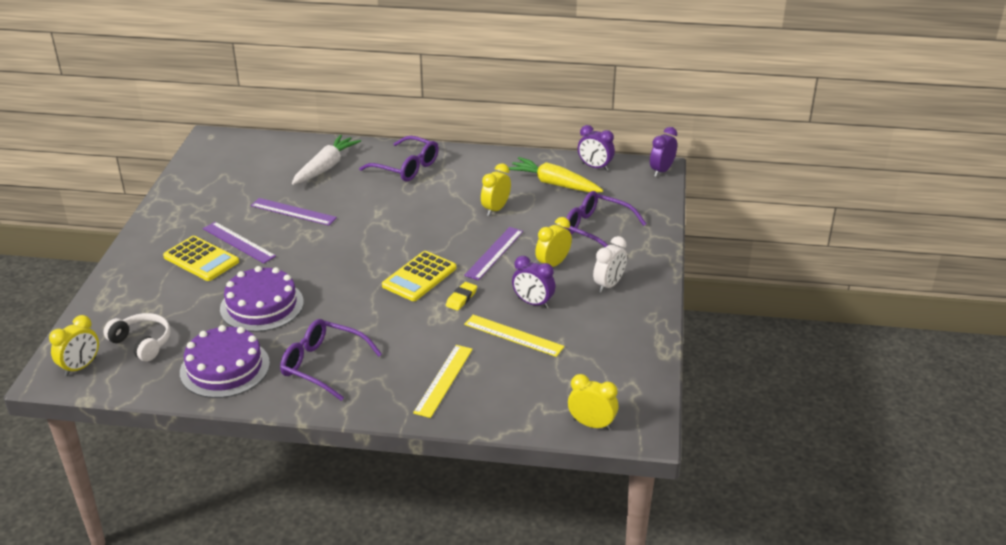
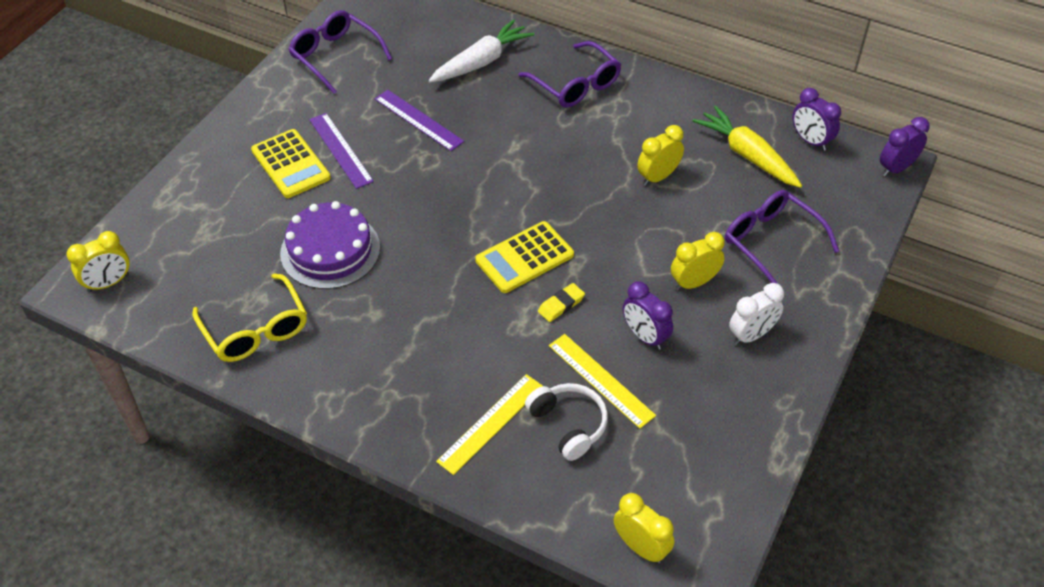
camera: 20 degrees right, 15 degrees up
white headphones [104,313,171,362] -> white headphones moved to [525,383,608,461]
purple cake [180,325,270,398] -> yellow glasses [193,273,307,362]
purple glasses [280,319,382,401] -> purple glasses moved to [288,10,392,94]
purple ruler [464,227,523,280] -> none

